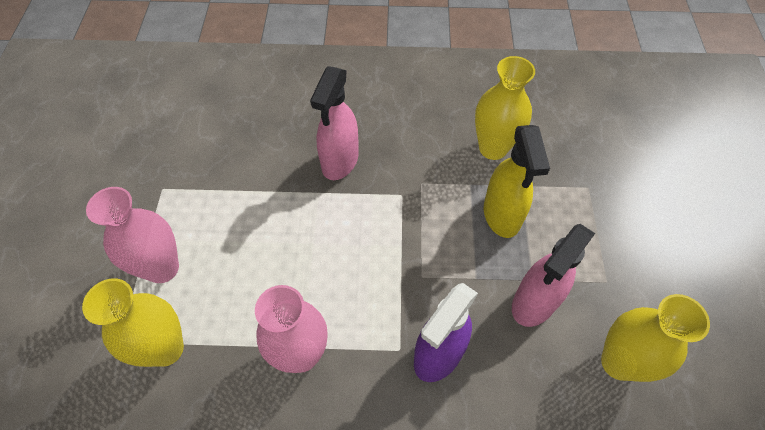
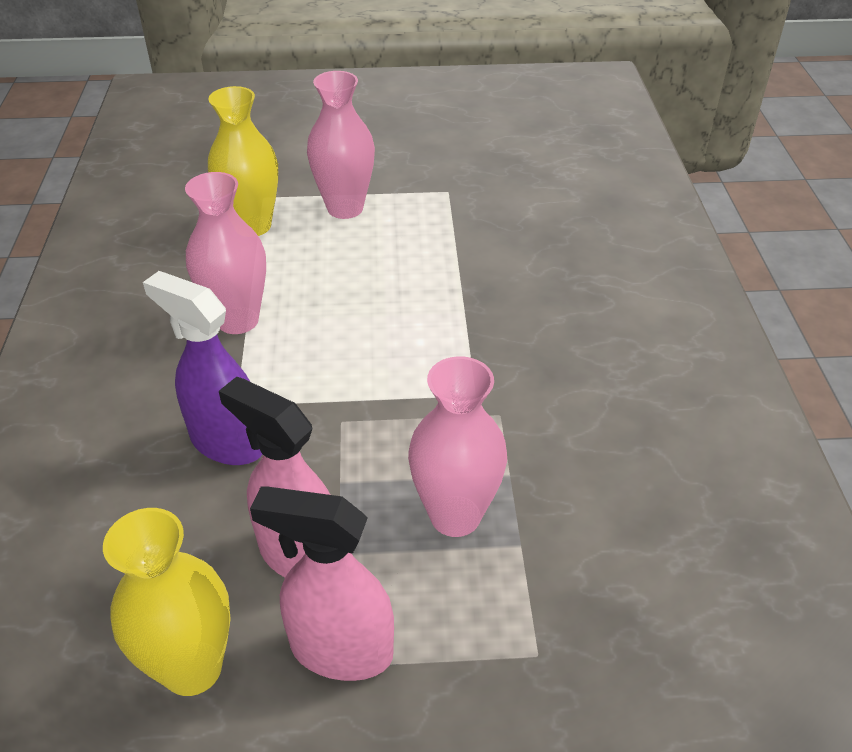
camera: 85 degrees right, 15 degrees down
pink spray bottle [310,66,359,180] -> pink spray bottle moved to [250,487,394,681]
yellow vase [475,56,535,160] -> none
yellow spray bottle [484,125,550,238] -> pink vase [408,356,507,537]

